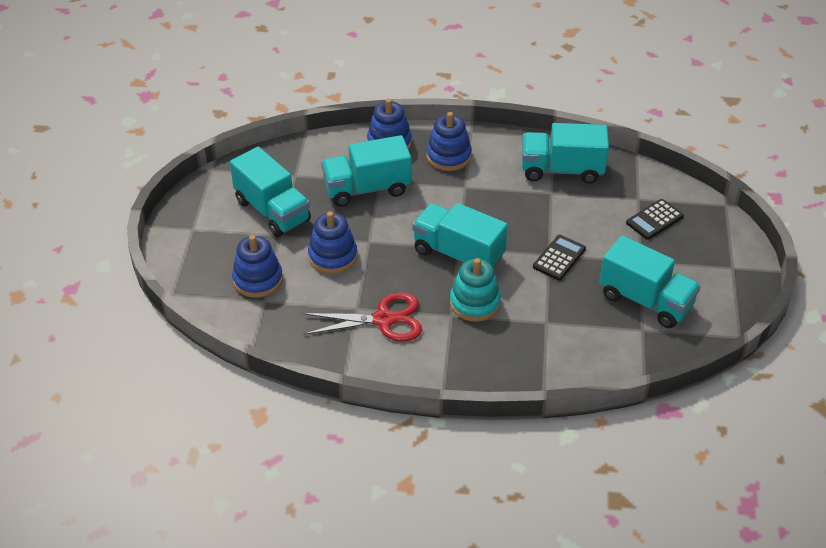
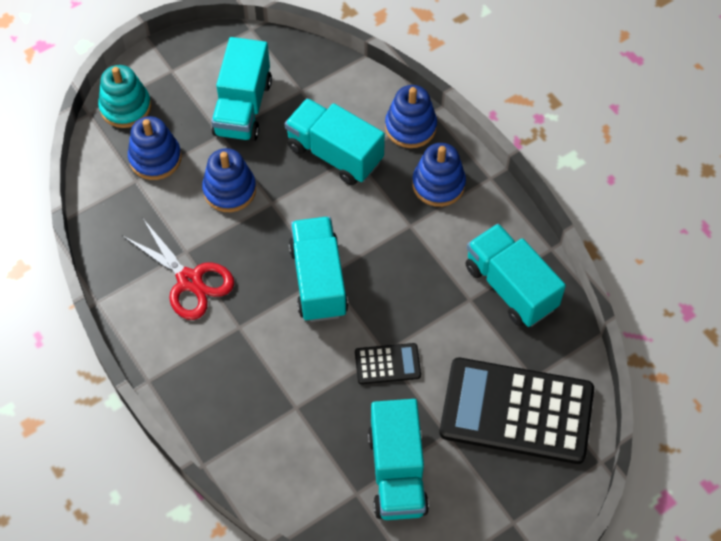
camera: 50 degrees right, 15 degrees up
turquoise stacking toy [450,258,501,322] -> turquoise stacking toy moved to [98,65,151,128]
black calculator [626,199,684,240] -> black calculator [439,358,594,464], size x2.25

